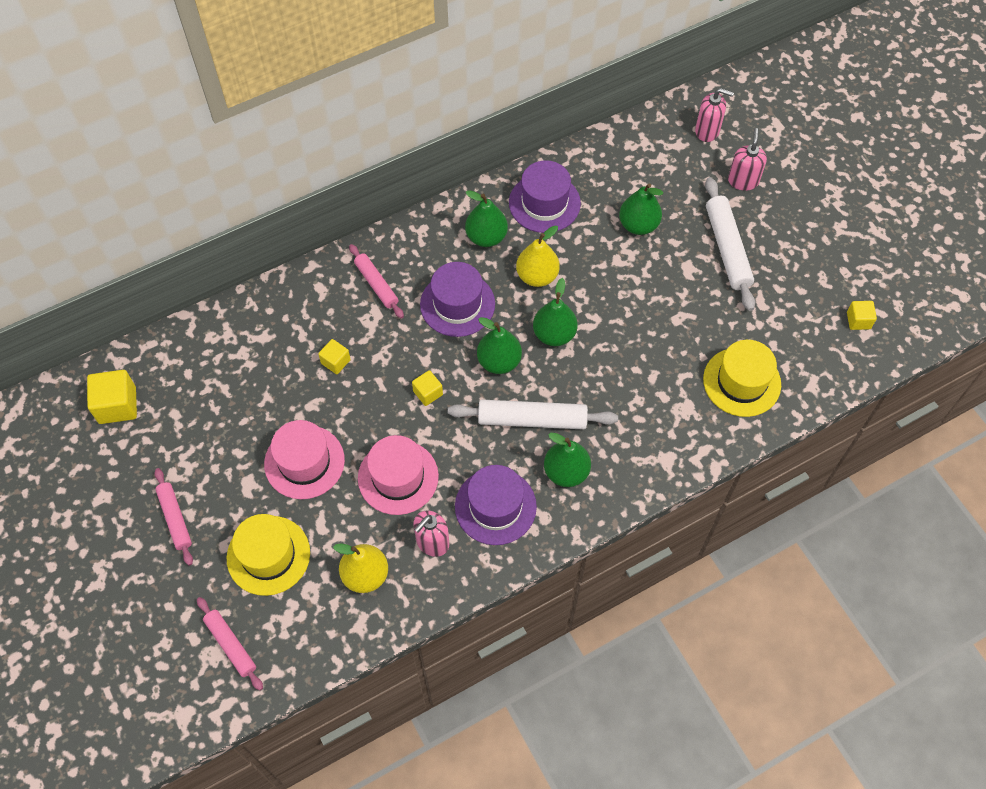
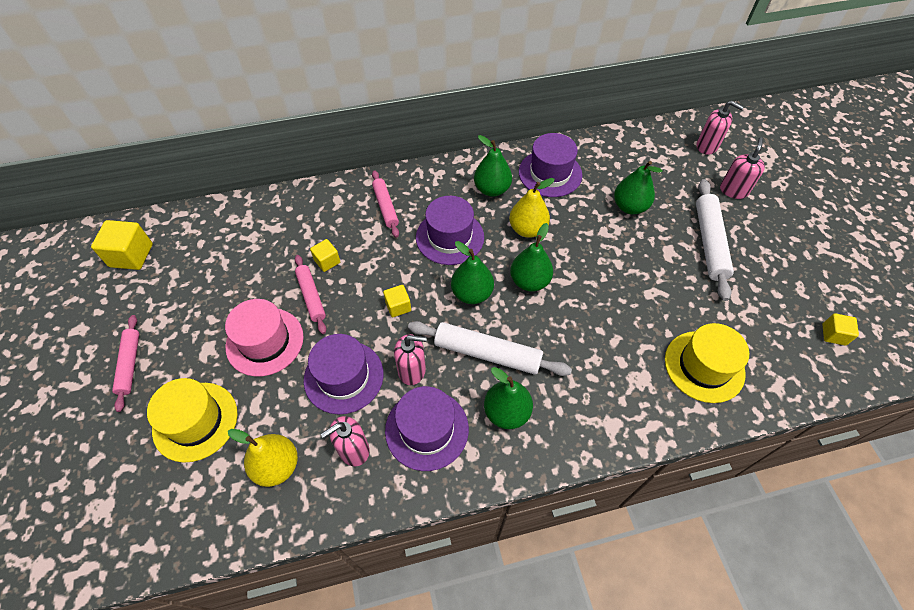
camera: 15 degrees right, 5 degrees down
pink rolling pin [197,597,263,691] -> pink rolling pin moved to [295,255,326,334]
pink hat [358,435,439,515] -> purple hat [304,334,384,414]
none -> pink soap dispenser [394,334,427,385]

